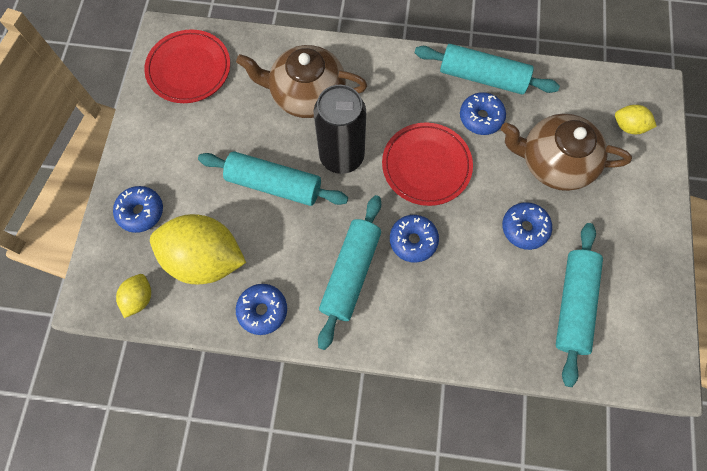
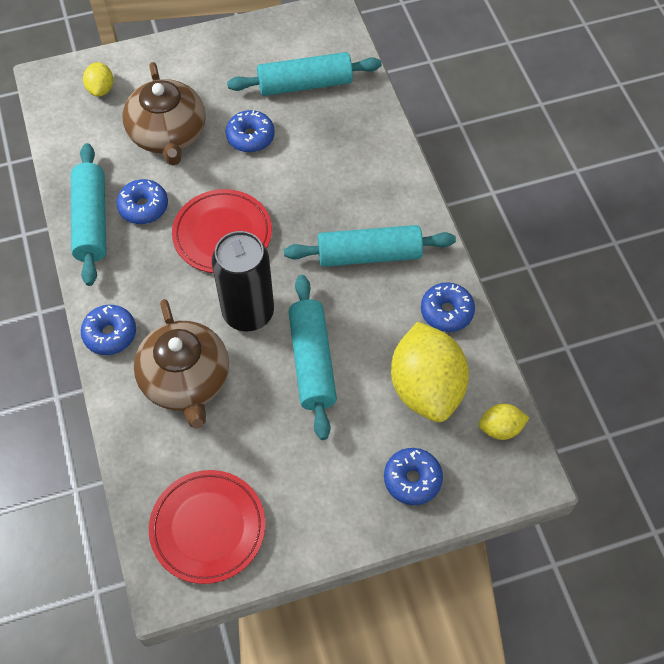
camera: 115 degrees left, 10 degrees down
blue donut [390,215,439,263] -> blue donut moved to [81,305,136,355]

